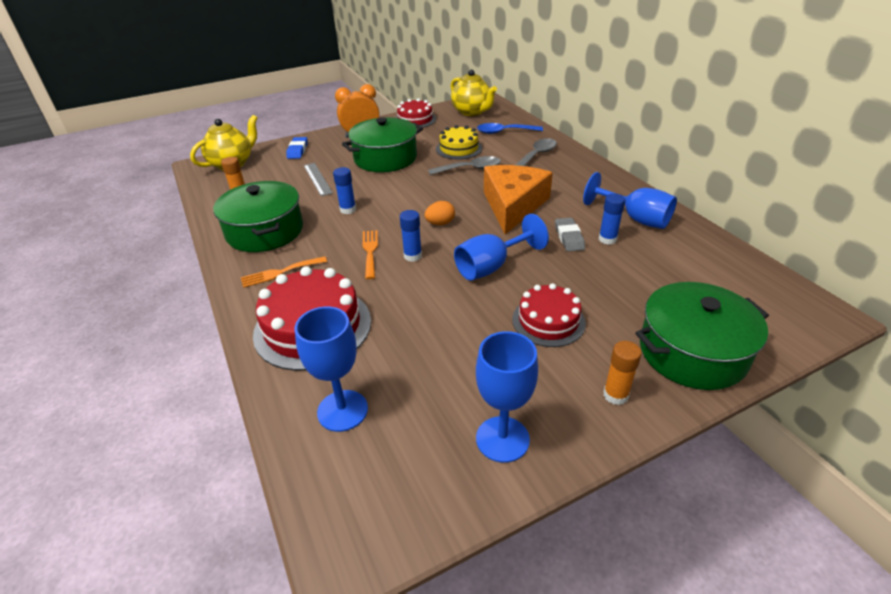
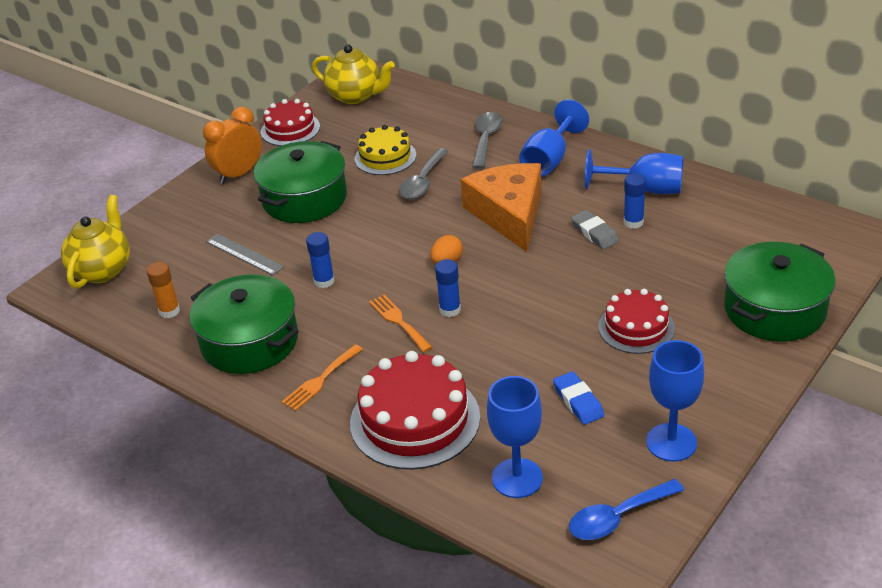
camera: 25 degrees left, 0 degrees up
blue eraser [286,137,308,159] -> blue eraser moved to [553,371,604,425]
grey spoon [428,156,501,175] -> grey spoon turned 150 degrees clockwise [399,148,449,199]
blue goblet [454,214,549,281] -> blue goblet moved to [519,100,589,177]
blue spoon [477,123,543,134] -> blue spoon moved to [569,479,684,540]
orange glue stick [603,341,642,405] -> none

